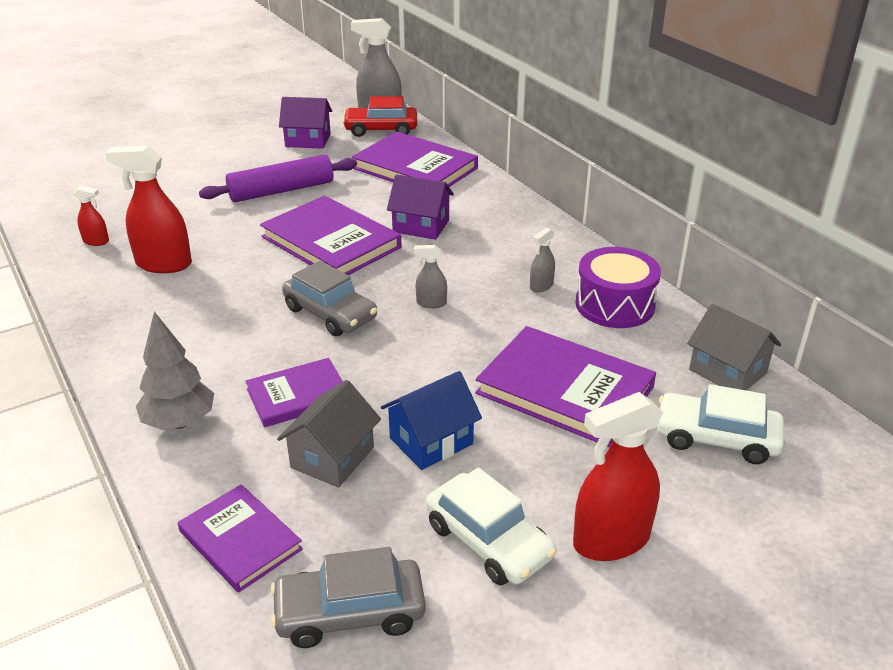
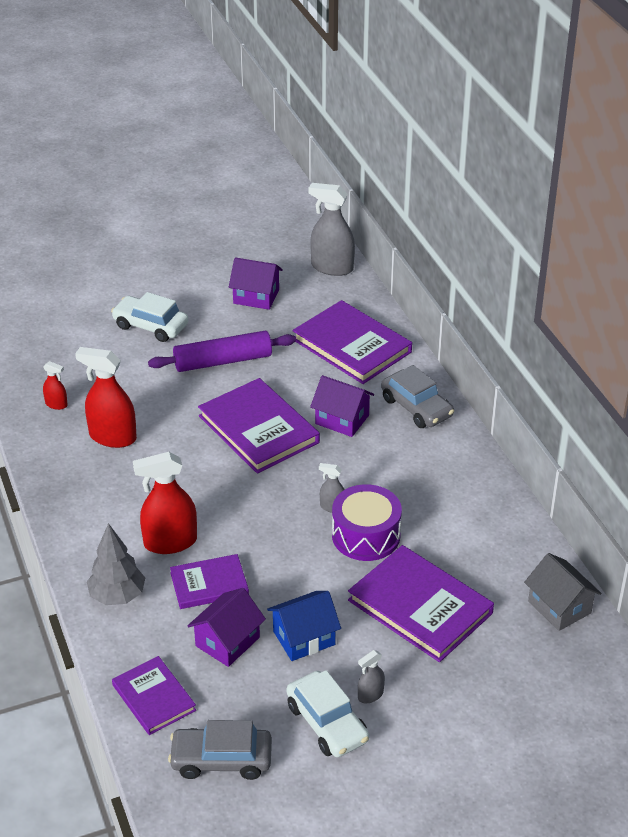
camera: 10 degrees right, 5 degrees up
grey house [277,380,381,488] -> purple house [187,588,266,667]
grey car [282,261,377,336] -> grey car moved to [381,365,454,428]
red car [342,96,417,137] -> none
grey spray bottle [530,228,555,292] -> grey spray bottle moved to [358,650,385,703]
red spray bottle [573,392,663,561] -> red spray bottle moved to [133,452,197,554]
purple drum [575,247,661,328] -> purple drum moved to [332,484,402,561]
white car [657,384,784,464] -> white car moved to [111,292,189,342]

